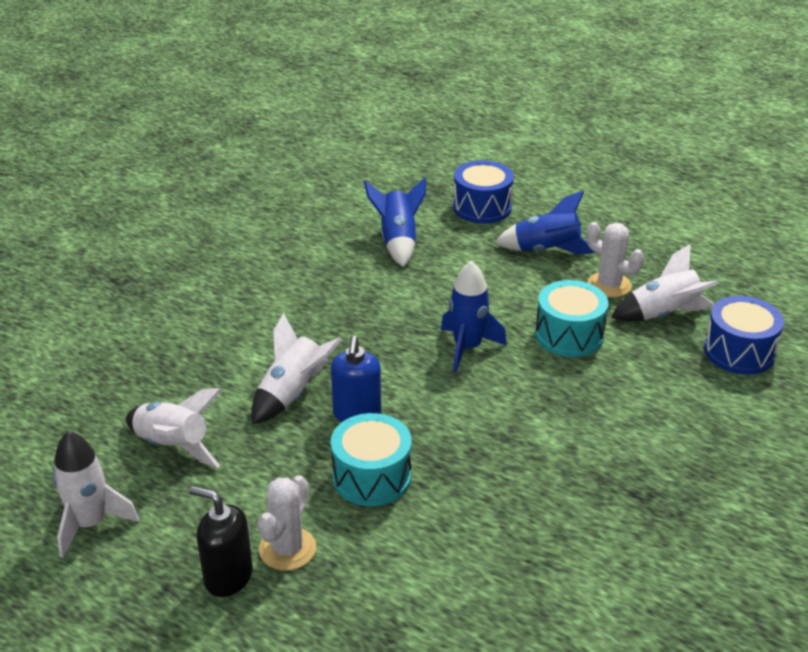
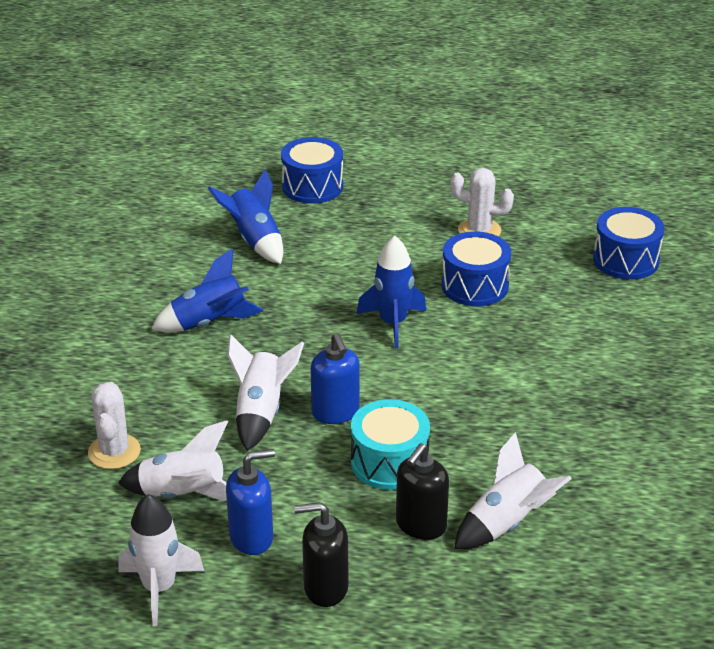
camera: 25 degrees left, 0 degrees up
white cactus [258,475,316,571] -> white cactus moved to [88,382,141,469]
blue rocket [495,191,596,254] -> blue rocket moved to [152,248,264,332]
turquoise drum [535,280,608,357] -> blue drum [441,231,511,306]
white rocket [611,244,719,321] -> white rocket moved to [454,432,572,549]
none -> blue soap dispenser [226,449,275,555]
none -> black soap dispenser [396,443,449,540]

